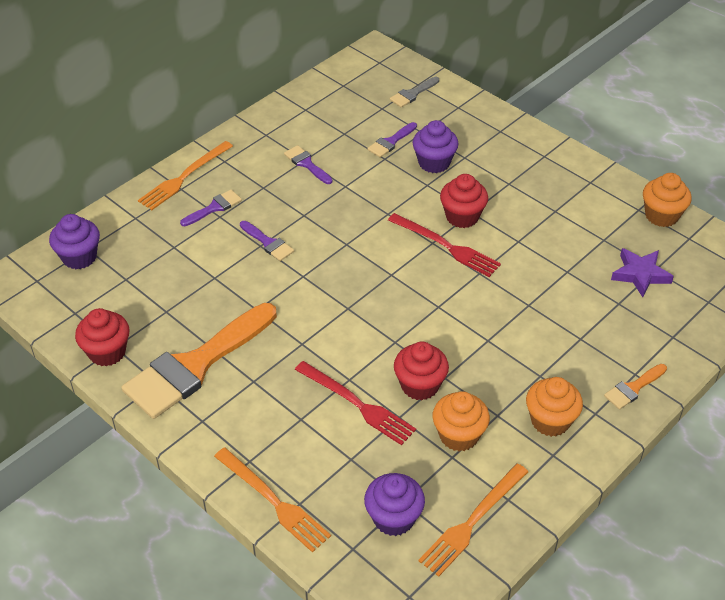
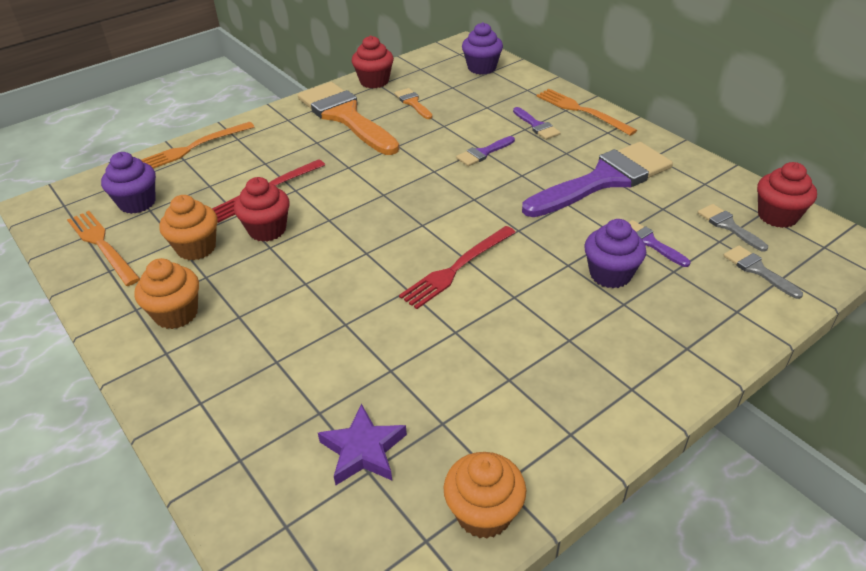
camera: 100 degrees right, 5 degrees down
purple brush [284,145,333,184] -> purple brush [522,142,673,217], size x2.36
red cupcake [440,174,488,228] -> red cupcake moved to [757,162,817,228]
orange brush [604,364,667,410] -> orange brush moved to [394,88,432,119]
none -> grey brush [698,204,768,252]

